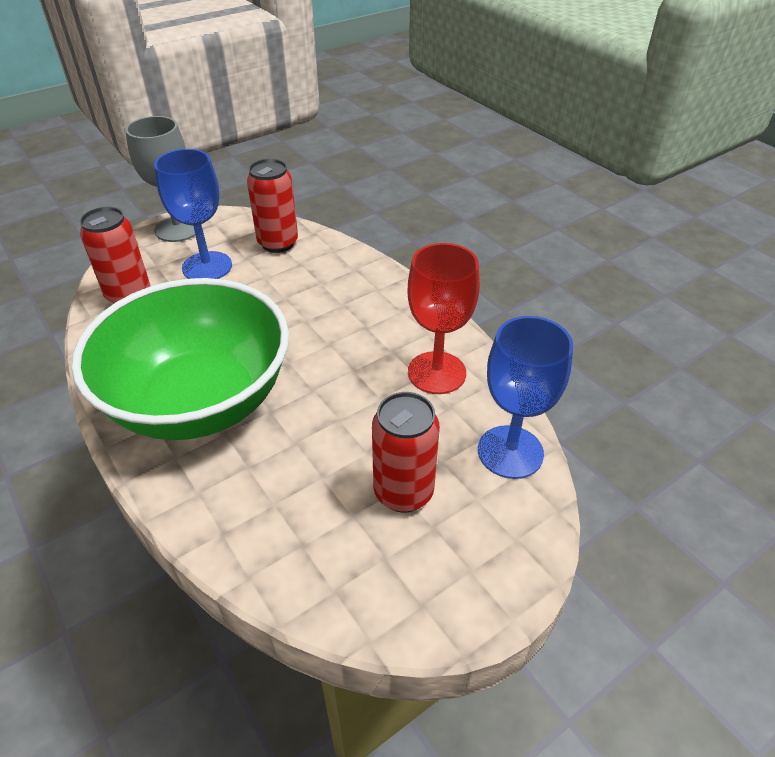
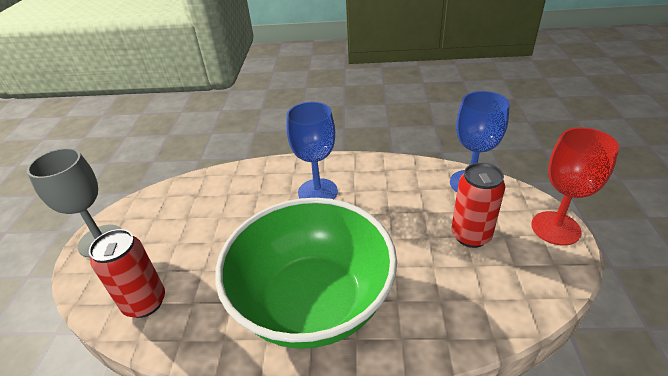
camera: 50 degrees left, 5 degrees down
blue goblet [154,149,232,279] -> blue goblet moved to [286,102,338,199]
red can [247,159,298,253] -> none
red goblet [407,243,480,394] -> red goblet moved to [531,127,619,246]

